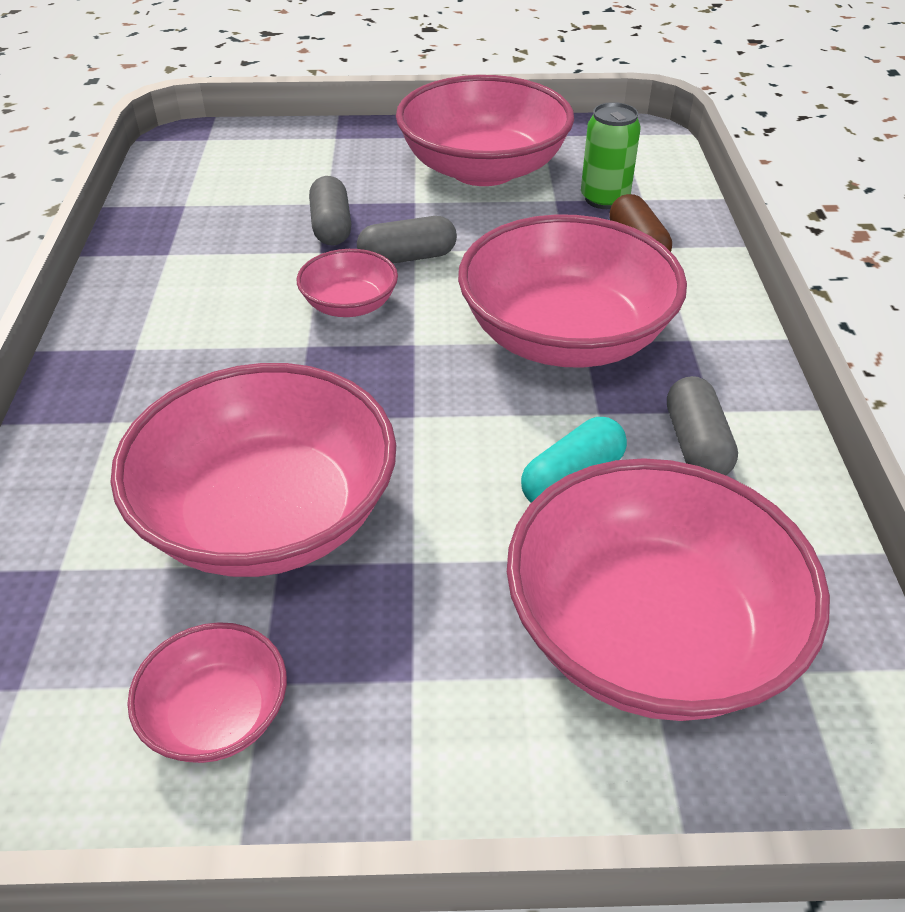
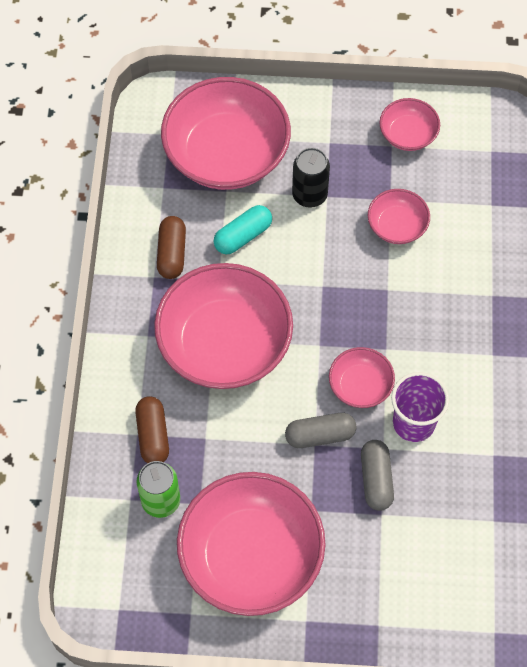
camera: 175 degrees left, 20 degrees up
pink bowl [111,363,396,577] -> pink bowl [368,189,430,244], size x0.48
grey capsule [667,376,738,475] -> brown capsule [157,216,186,279]
none -> black can [292,148,330,208]
none -> purple cup [391,372,449,442]

